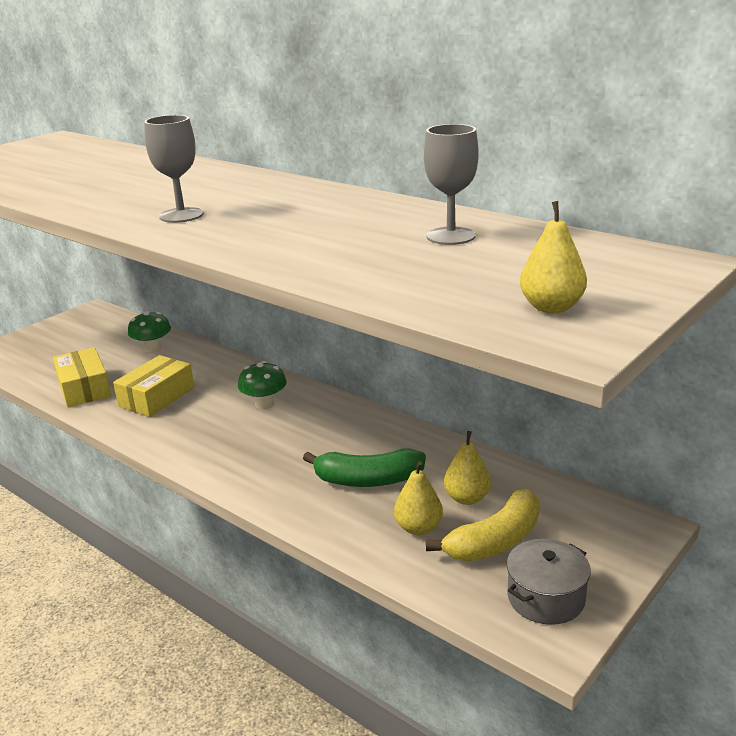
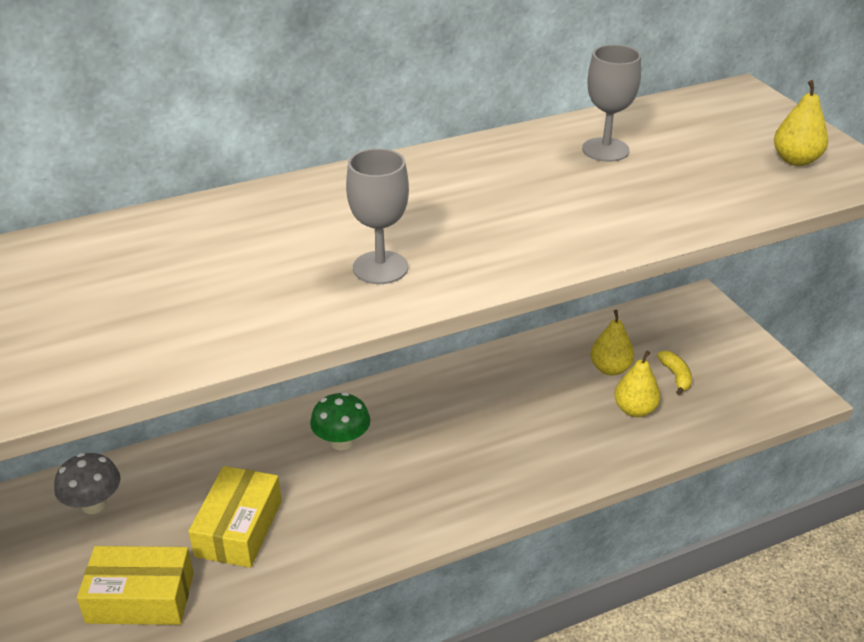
camera: 65 degrees left, 10 degrees up
yellow box [113,355,195,417] -> yellow box turned 45 degrees clockwise [189,466,282,568]
green mushroom [128,311,171,353] -> grey mushroom [54,453,121,514]
green banana [303,448,426,487] -> none
yellow banana [426,489,540,562] -> yellow banana [657,351,692,395], size x0.52
grey pot [507,539,591,625] -> none

